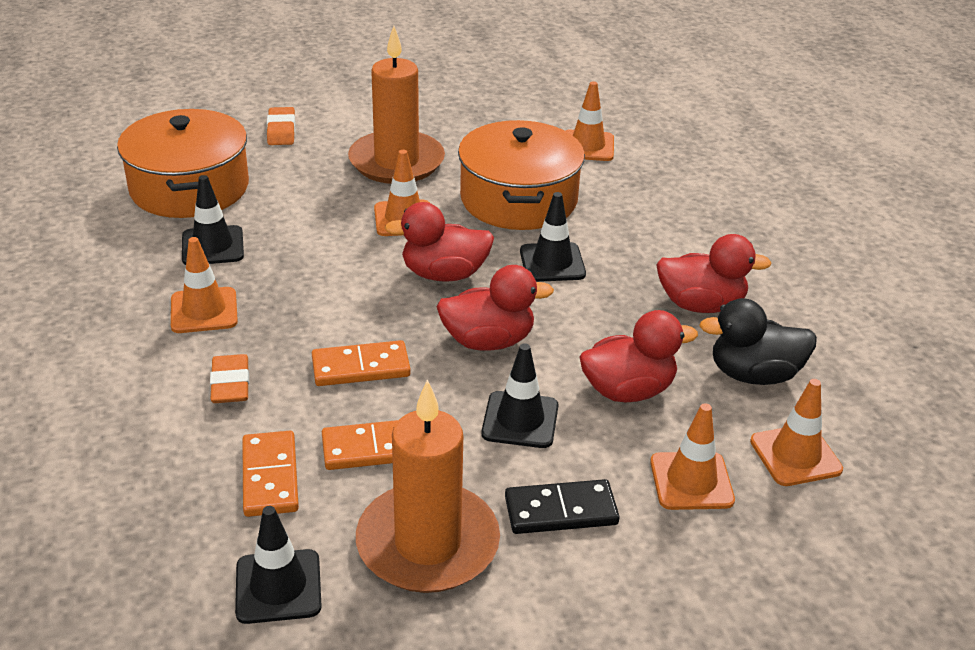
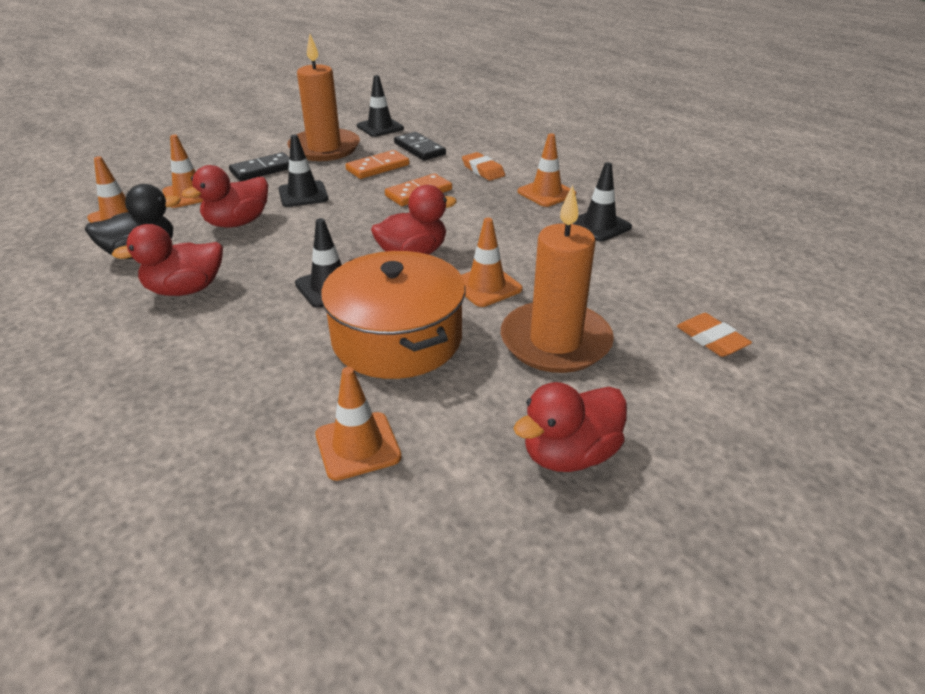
camera: 155 degrees right, 0 degrees up
orange pot [117,109,249,218] -> none
orange domino [242,431,299,517] -> black domino [394,132,446,161]
red duck [437,265,554,351] -> red duck moved to [513,382,627,472]

